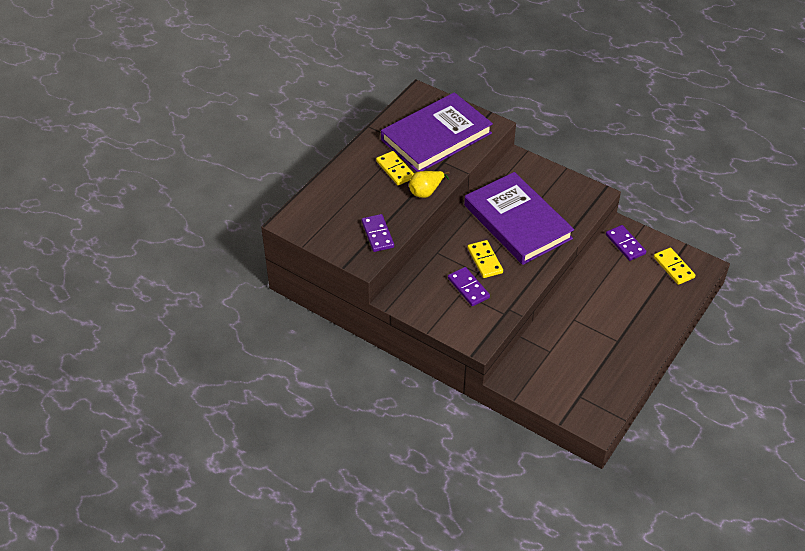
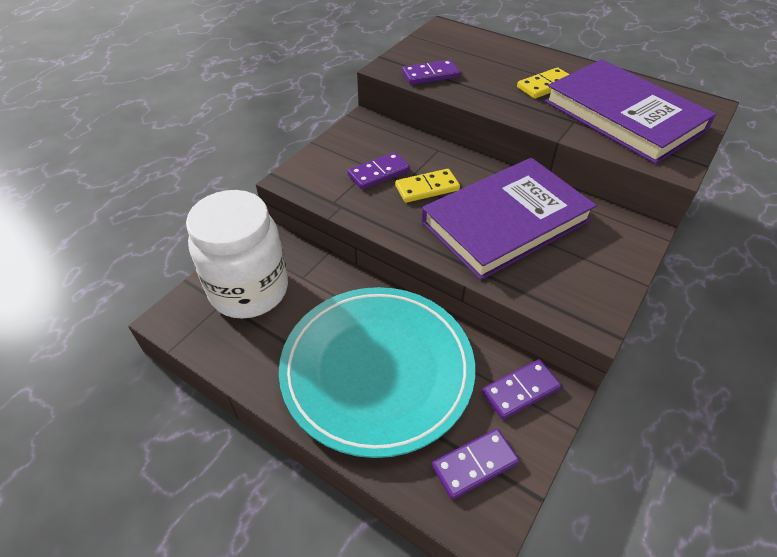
camera: 90 degrees right, 0 degrees up
yellow pear [409,171,449,198] -> none
yellow domino [654,248,695,285] -> purple domino [432,429,519,500]
none -> white jar [186,190,288,319]
none -> turquoise plate [279,287,475,458]

